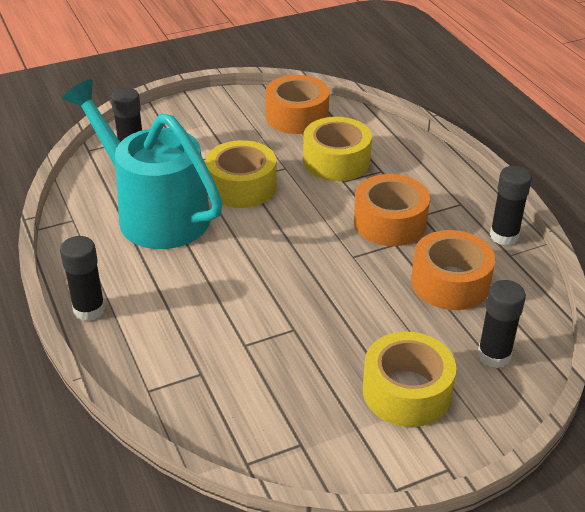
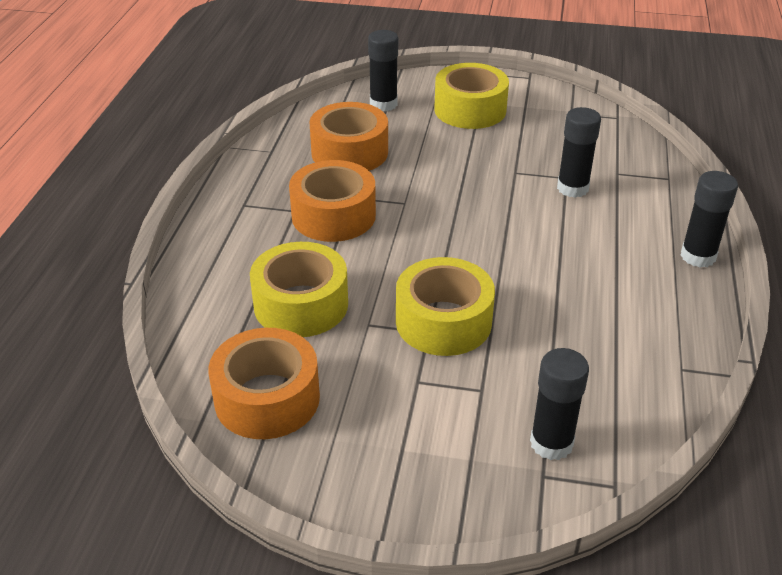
camera: 145 degrees left, 0 degrees up
turquoise watering can [62,79,223,249] -> none
black glue stick [490,166,532,245] -> black glue stick moved to [557,107,601,198]

